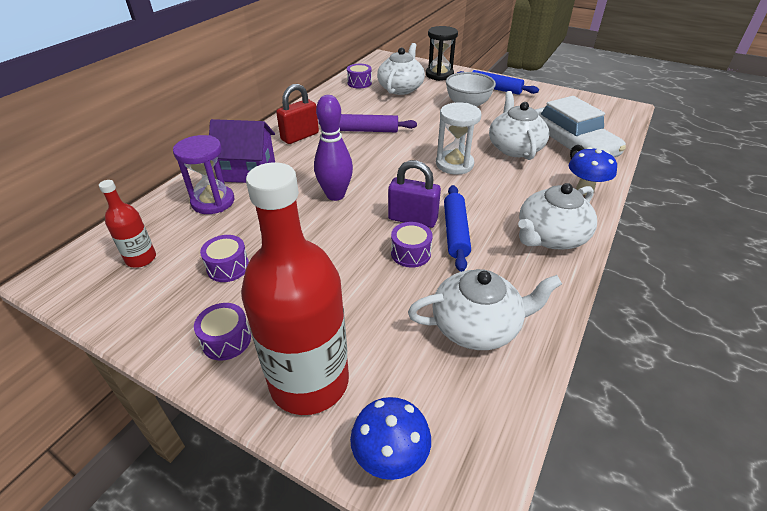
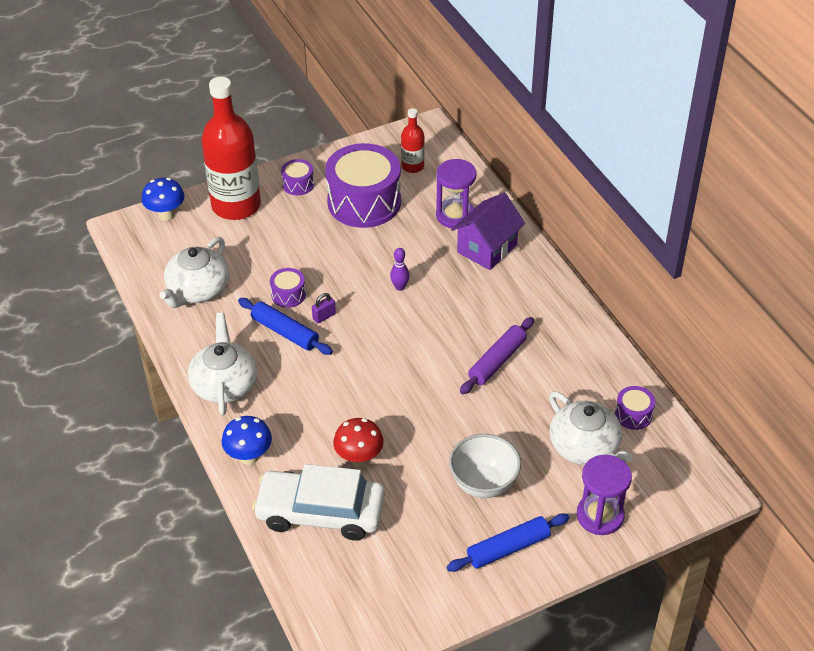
camera: 125 degrees right, 5 degrees up
purple drum [200,235,249,282] -> purple drum [325,143,401,228], size x2.28
red padlock [276,84,319,144] -> none
purple bowling pin [314,95,353,201] -> purple bowling pin [390,248,410,291], size x0.52
purple padlock [388,160,441,228] -> purple padlock [312,293,336,324], size x0.51
black hourglass [426,26,458,81] -> purple hourglass [577,455,632,535]
white hourglass [436,102,482,175] -> none
white teapot [489,91,549,160] -> red mushroom [333,418,384,467]

